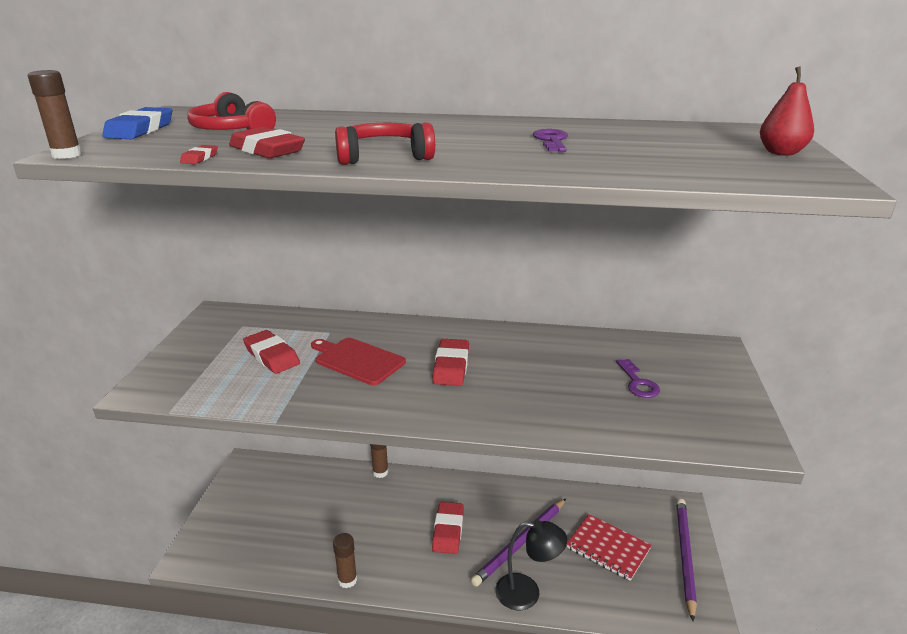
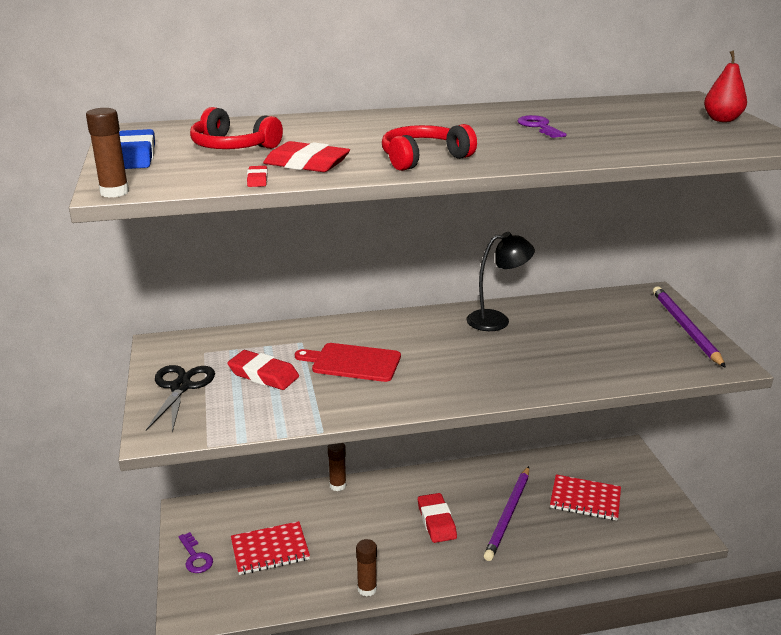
camera: 20 degrees left, 0 degrees up
red eraser [432,339,469,386] -> none
black lamp [495,520,568,610] -> black lamp moved to [466,232,535,331]
purple key [616,359,660,398] -> purple key moved to [179,532,213,573]
purple pencil [676,499,697,621] -> purple pencil moved to [653,286,726,368]
none -> black scissors [146,365,215,433]
none -> red notebook [231,521,310,575]

